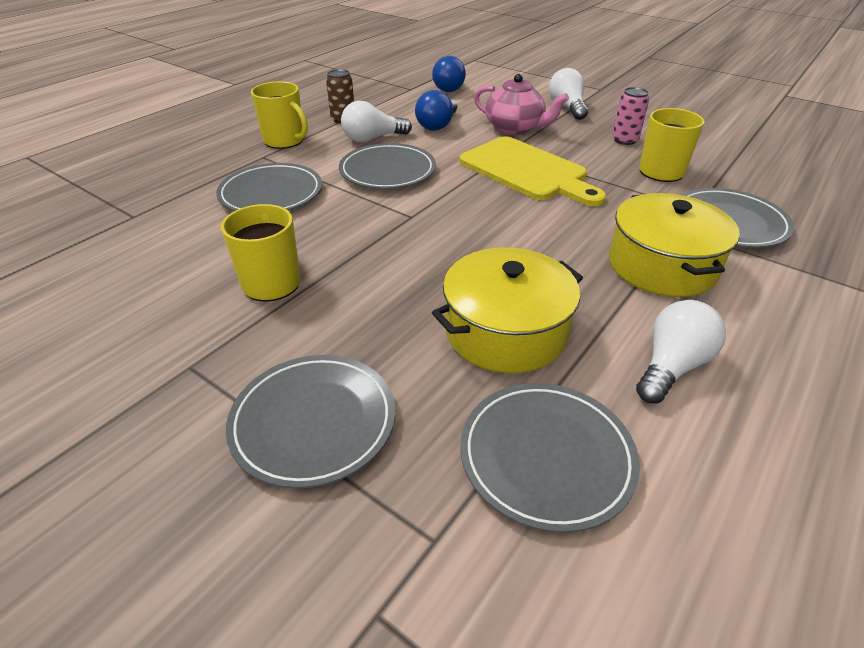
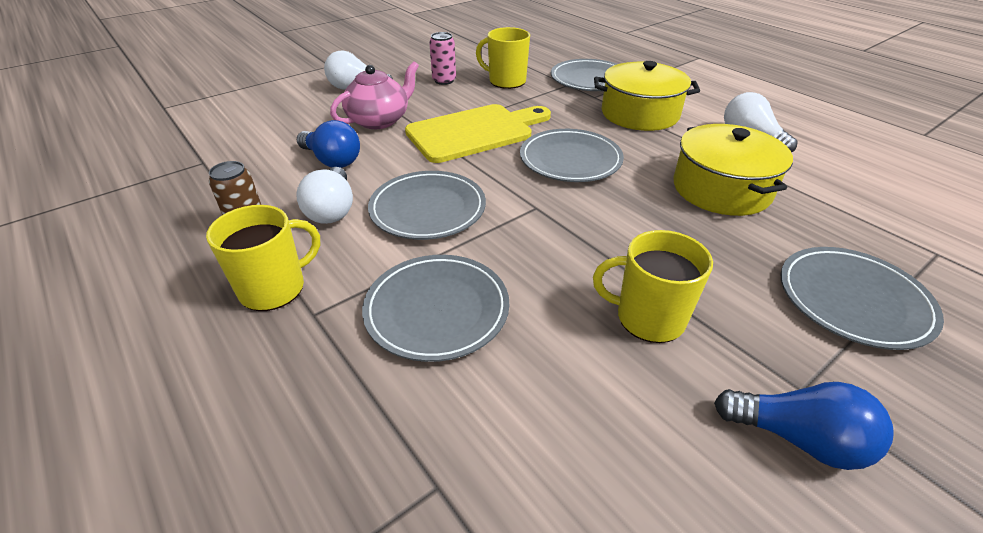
camera: 75 degrees left, 0 degrees up
blue light bulb [432,56,466,92] -> blue light bulb moved to [714,382,893,470]
grey plate [461,383,640,533] -> grey plate moved to [520,129,624,182]

